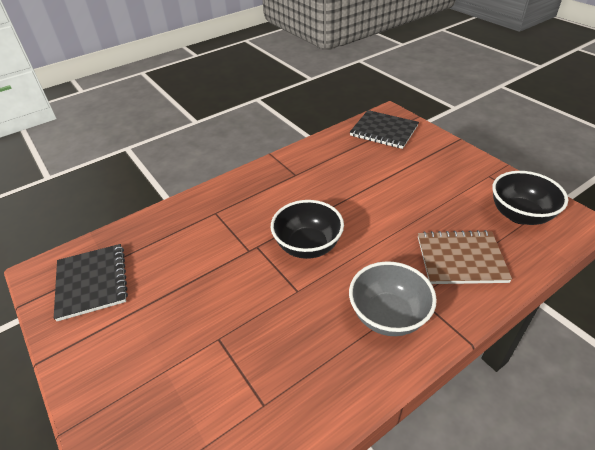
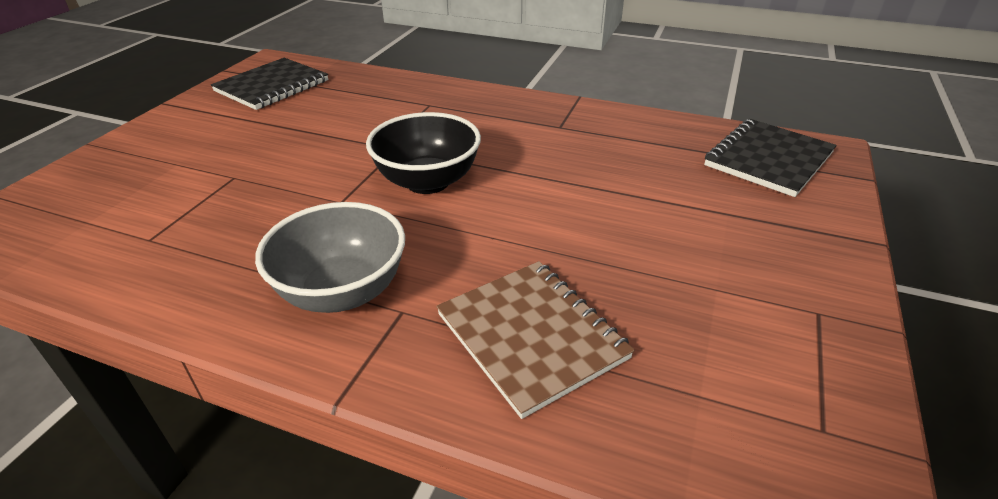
camera: 55 degrees right, 5 degrees down
black notebook [350,110,419,149] -> black notebook turned 45 degrees clockwise [704,119,837,197]
black bowl [492,171,568,225] -> none

